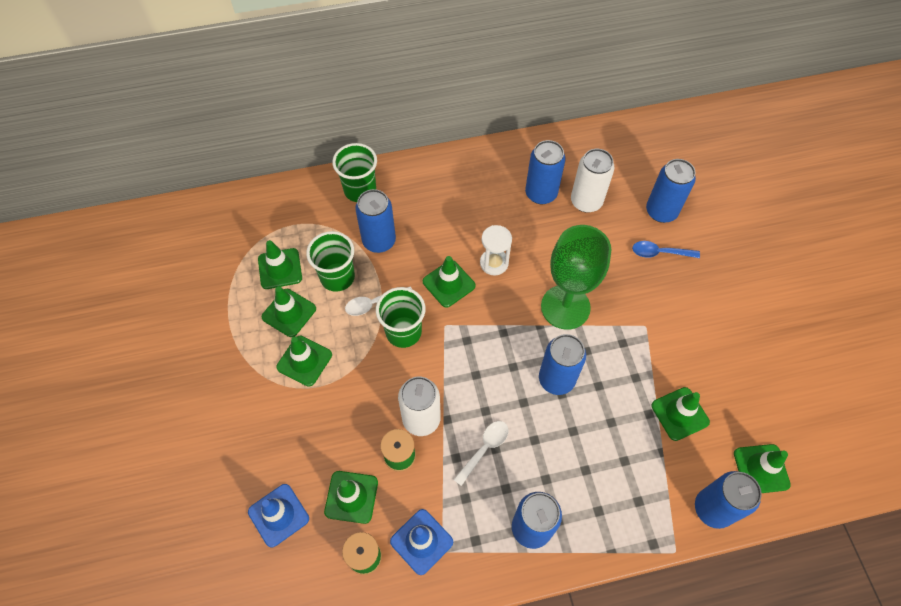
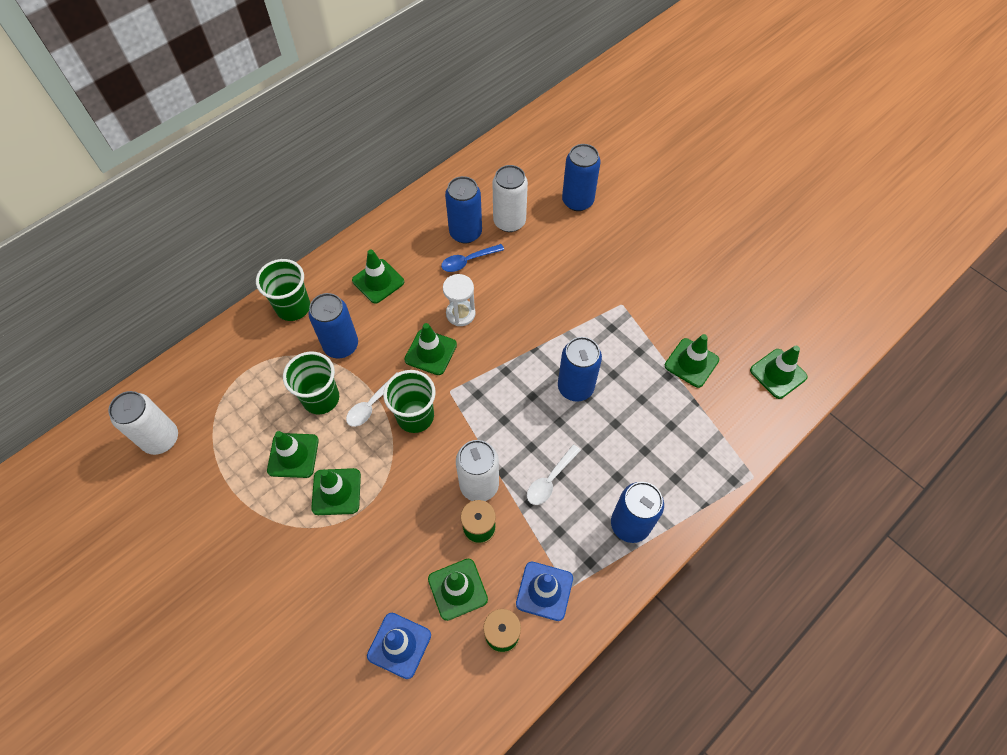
camera: 30 degrees left, 0 degrees up
green traffic cone [258,240,302,289] -> green traffic cone moved to [352,249,404,304]
white spoon [453,421,509,486] -> white spoon turned 150 degrees counterclockwise [527,445,581,505]
green goblet [541,225,612,330] -> none
blue spoon [632,241,700,258] -> blue spoon moved to [441,244,504,272]
blue can [695,471,762,529] -> none
none -> white can [108,391,178,455]

